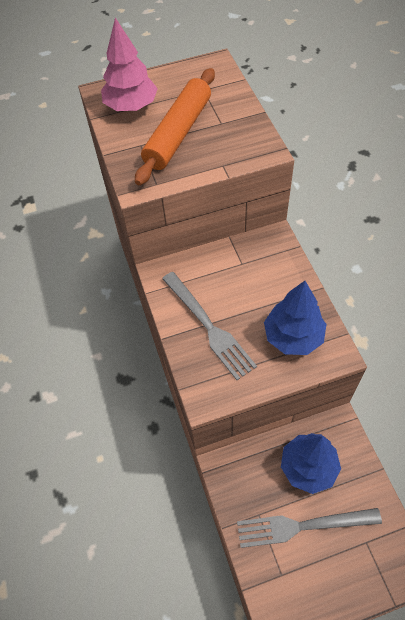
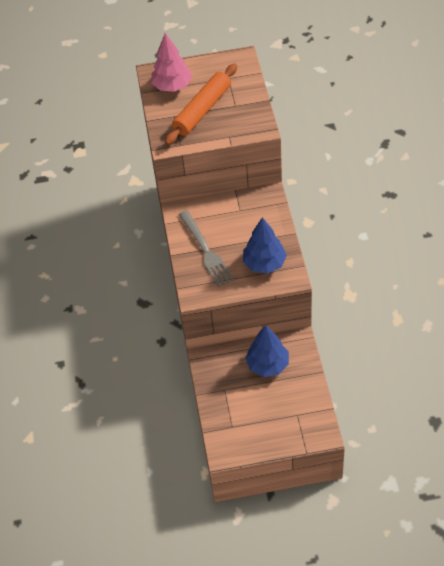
camera: 10 degrees right, 5 degrees down
grey fork [237,508,382,548] -> none

